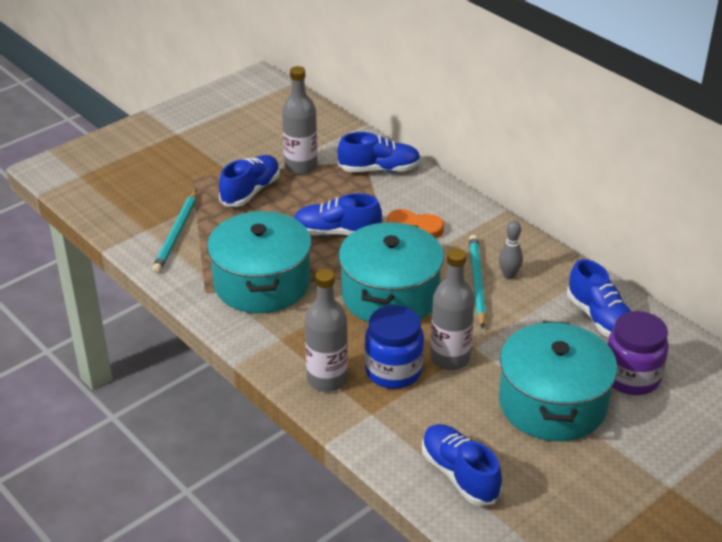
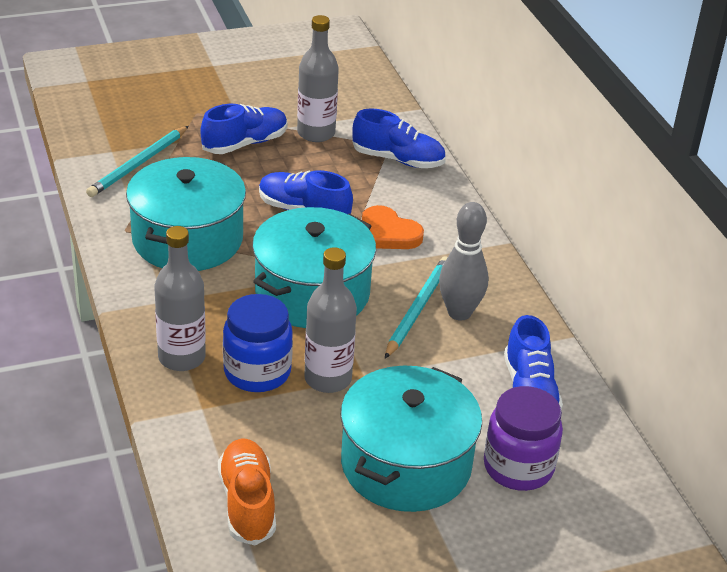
camera: 20 degrees right, 0 degrees up
blue shoe [422,424,502,506] -> orange shoe [218,438,276,546]
grey bowling pin [499,221,523,279] -> grey bowling pin [439,202,488,321], size x1.66

